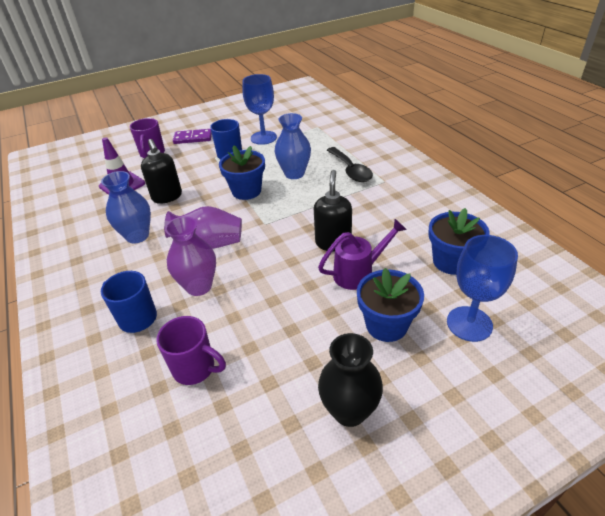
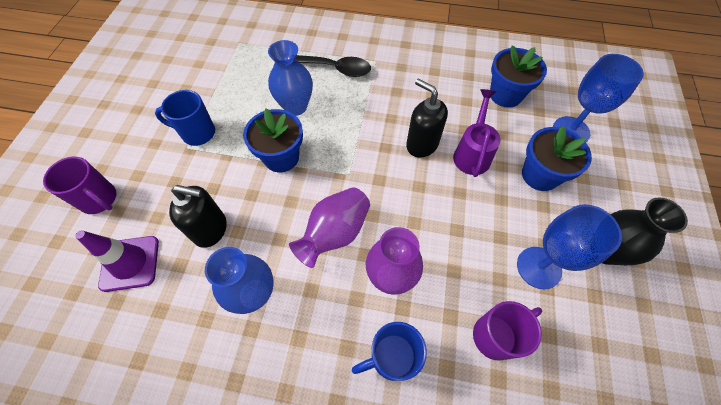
camera: 55 degrees left, 20 degrees up
purple domino [173,129,212,144] -> none
blue goblet [242,74,277,145] -> blue goblet moved to [517,204,622,289]

